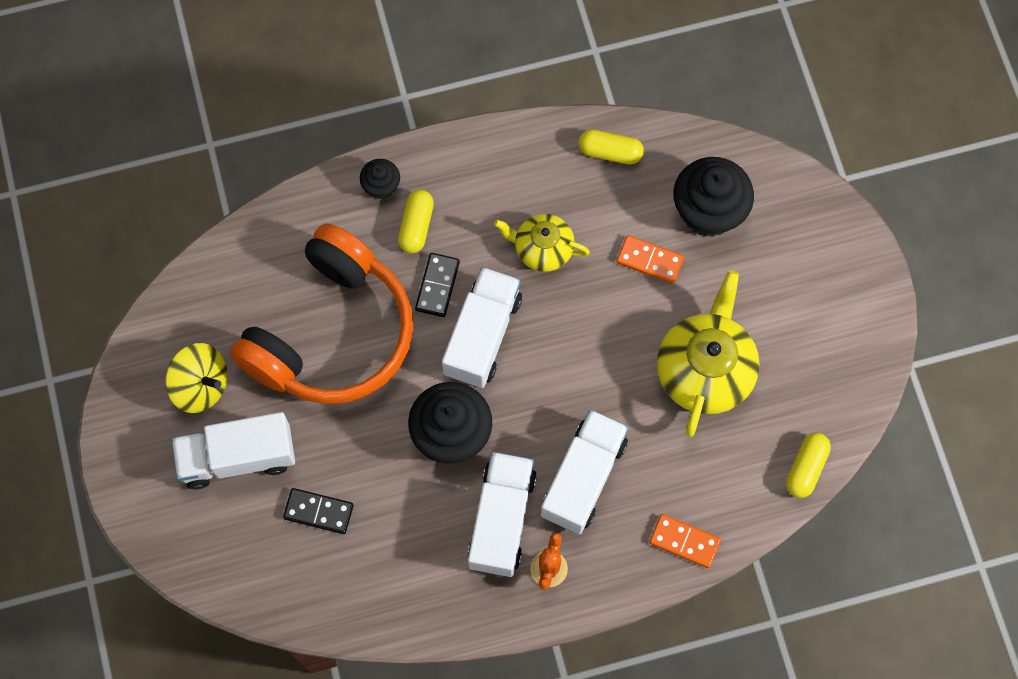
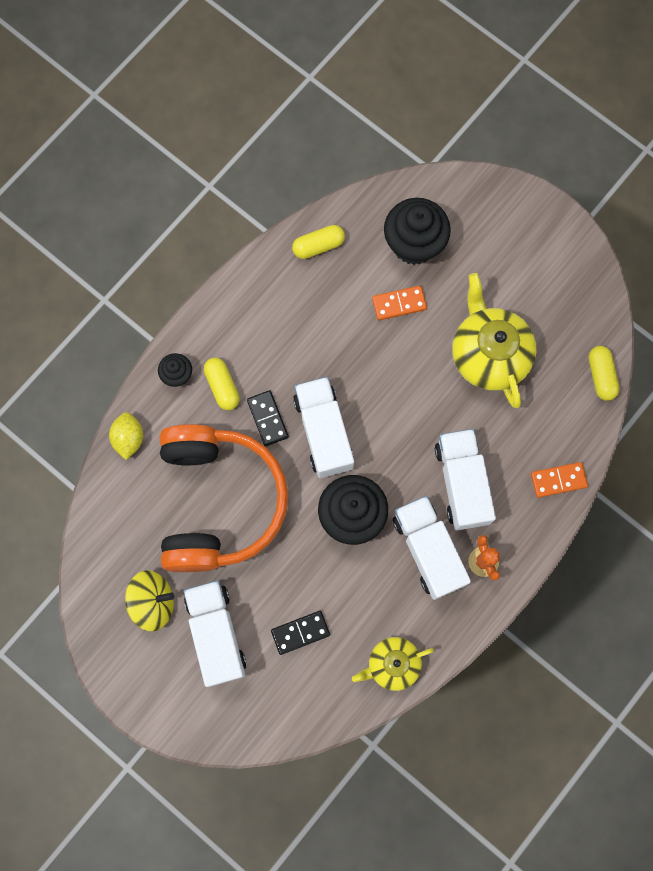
camera: 35 degrees left, 5 degrees up
white truck [171,412,295,489] -> white truck turned 120 degrees clockwise [184,580,246,687]
yellow teapot [494,214,590,272] -> yellow teapot moved to [352,637,434,691]
none -> yellow lemon [109,412,143,460]

